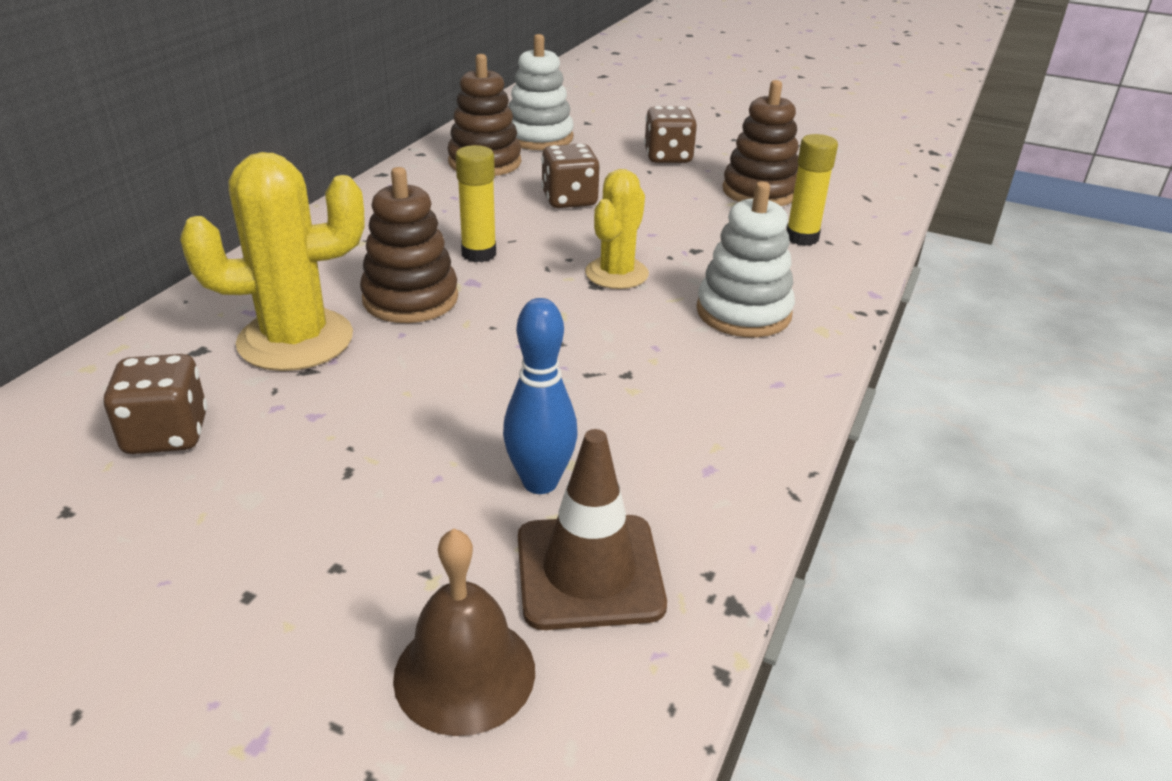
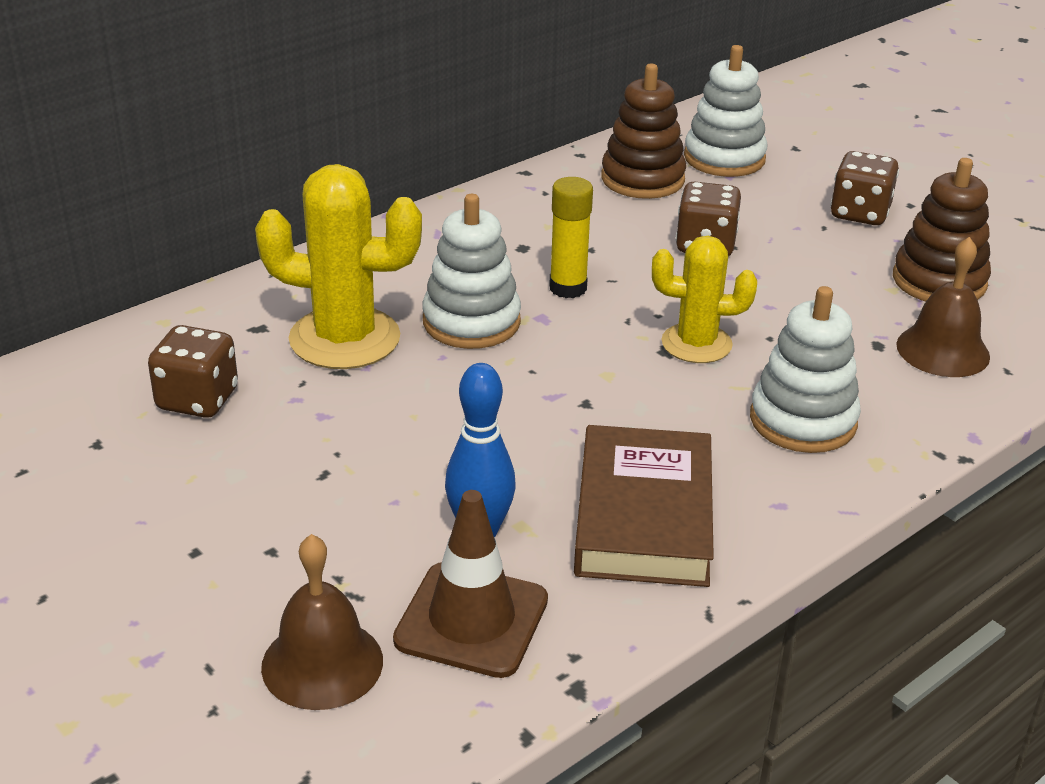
camera: 25 degrees right, 0 degrees up
brown stacking toy [360,167,458,323] -> white stacking toy [422,194,521,349]
yellow cactus [585,169,649,289] -> yellow cactus turned 45 degrees clockwise [652,236,757,363]
yellow glue stick [787,134,838,246] -> brown bell [896,237,990,377]
none -> brown book [574,425,714,587]

